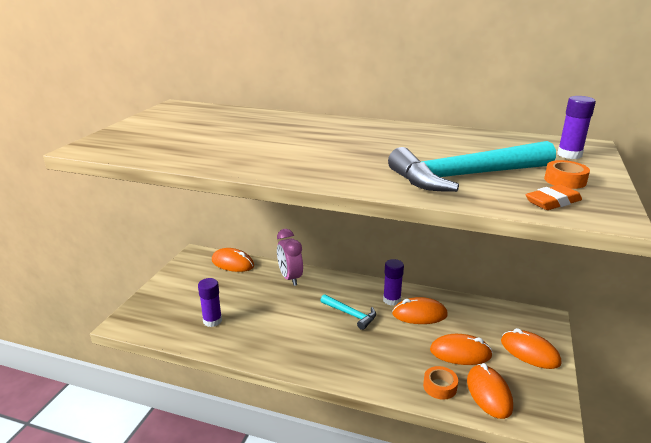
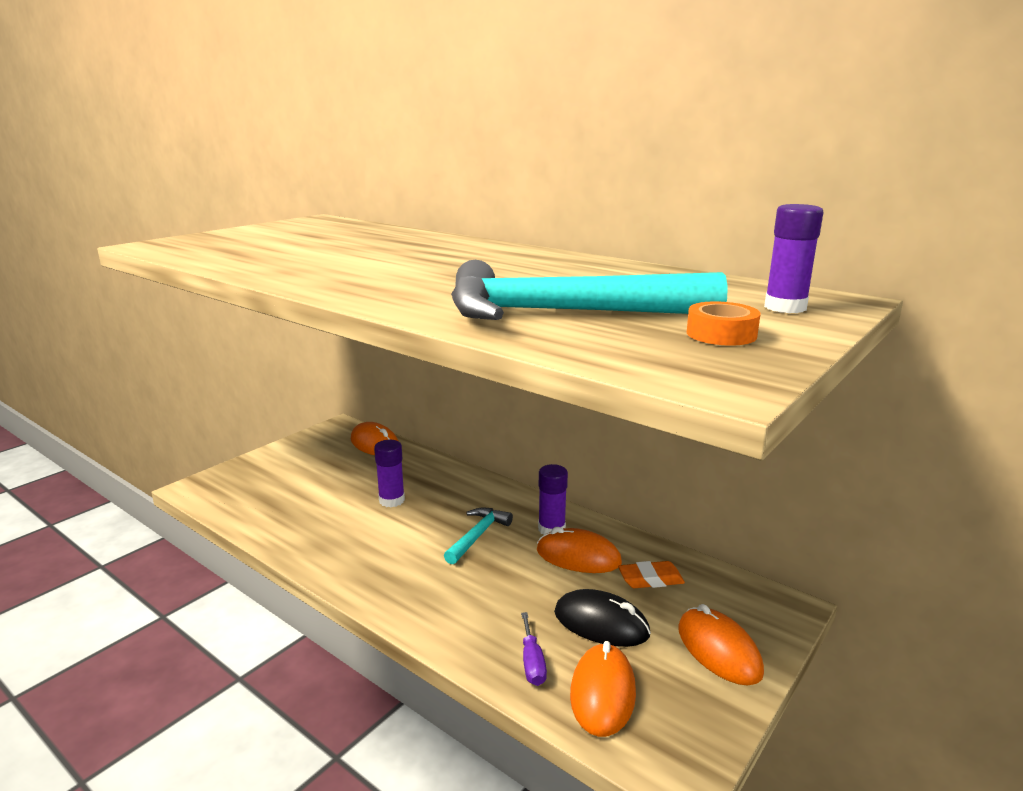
camera: 20 degrees right, 5 degrees down
purple glue stick [198,278,222,327] -> purple glue stick moved to [374,440,405,507]
pink clock [277,229,303,286] -> none
turquoise hammer [320,294,376,330] -> turquoise hammer turned 120 degrees counterclockwise [444,507,513,564]
orange tape [423,366,458,400] -> purple screwdriver [521,612,547,686]
orange mouse [430,334,493,365] -> black mouse [554,589,651,647]
orange eraser [526,184,582,210] -> orange eraser moved to [618,561,685,588]

